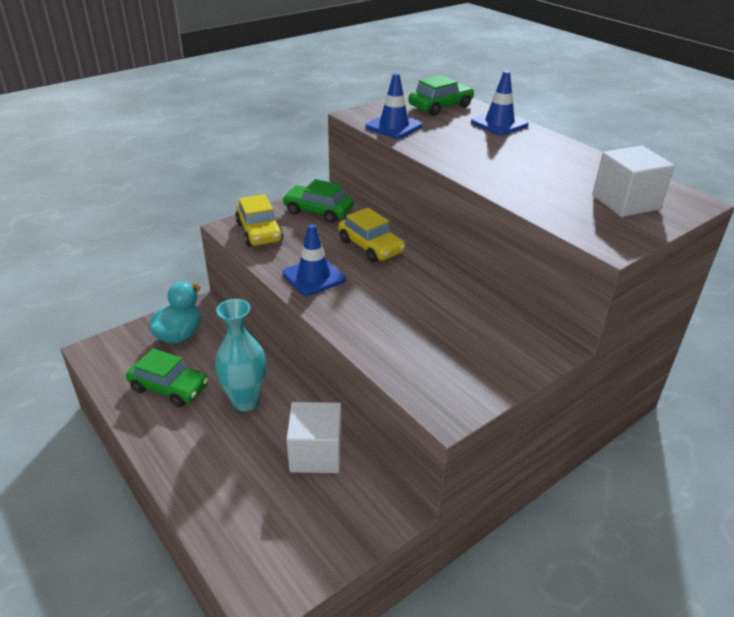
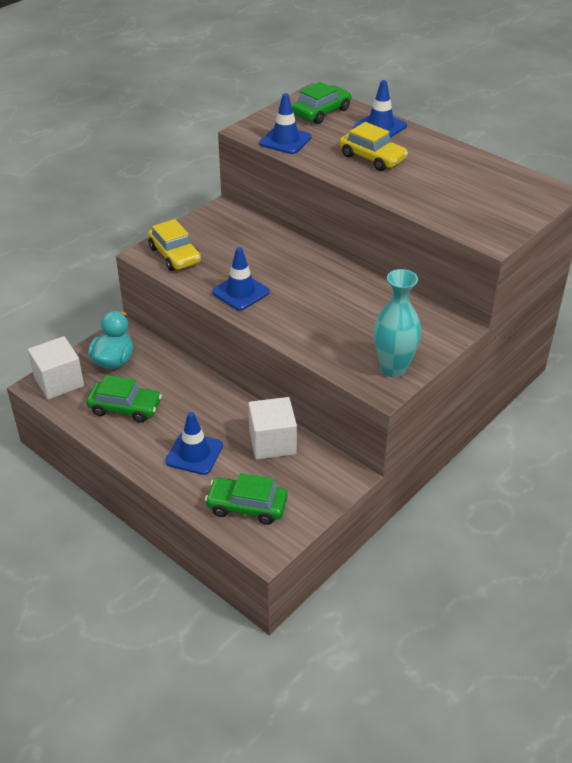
camera: 10 degrees left, 5 degrees up
turquoise vase [215,299,267,411] -> turquoise vase moved to [373,269,421,377]
green car [282,179,354,223] -> green car moved to [205,473,288,525]
yellow car [338,208,405,263] -> yellow car moved to [340,122,408,171]
white cube [592,145,675,217] -> white cube moved to [28,336,84,400]
none -> blue traffic cone [165,412,223,475]

